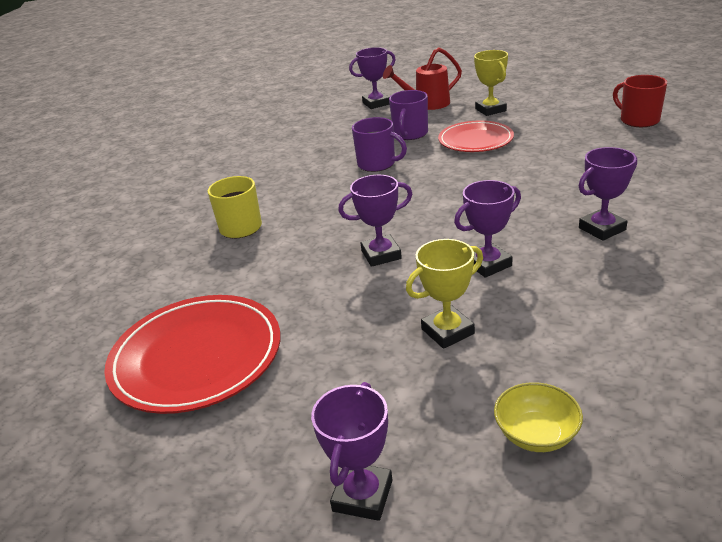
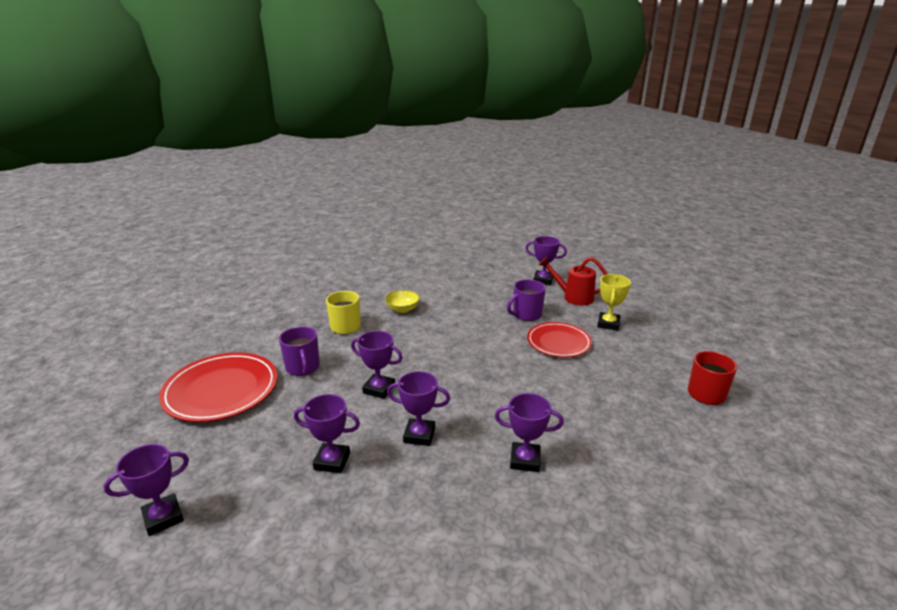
camera: 35 degrees right, 5 degrees down
purple mug [352,117,407,172] -> purple mug moved to [279,326,320,376]
yellow trophy [406,239,483,349] -> purple trophy [294,394,360,473]
yellow bowl [494,382,583,452] -> yellow bowl moved to [385,290,420,313]

